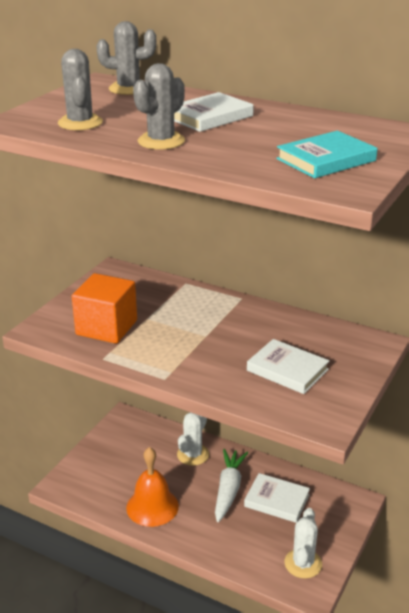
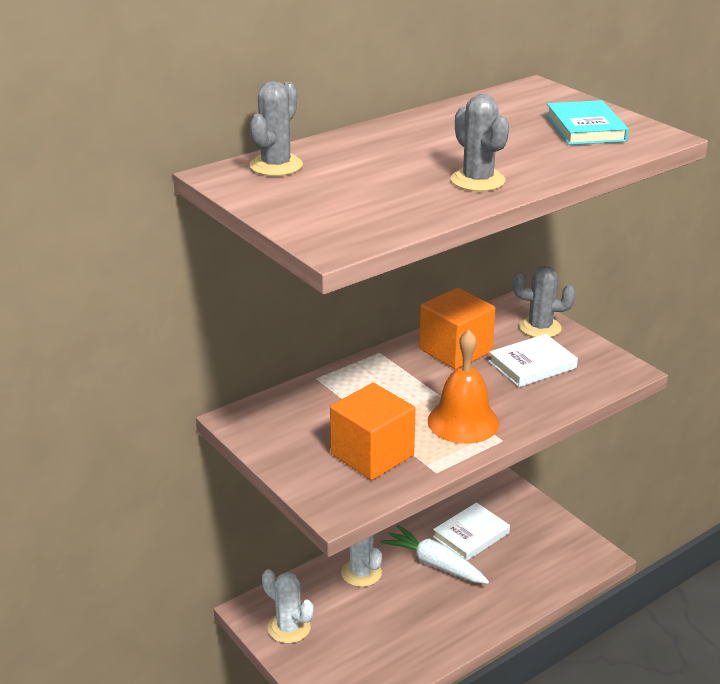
camera: 65 degrees left, 0 degrees up
grey cactus [58,49,103,130] -> grey cactus moved to [513,266,575,337]
orange bell [126,447,179,527] -> orange bell moved to [428,330,499,444]
white book [174,92,254,132] -> none
white cactus [285,508,322,579] -> white cactus moved to [262,569,314,643]
none -> orange cube [419,288,495,369]

